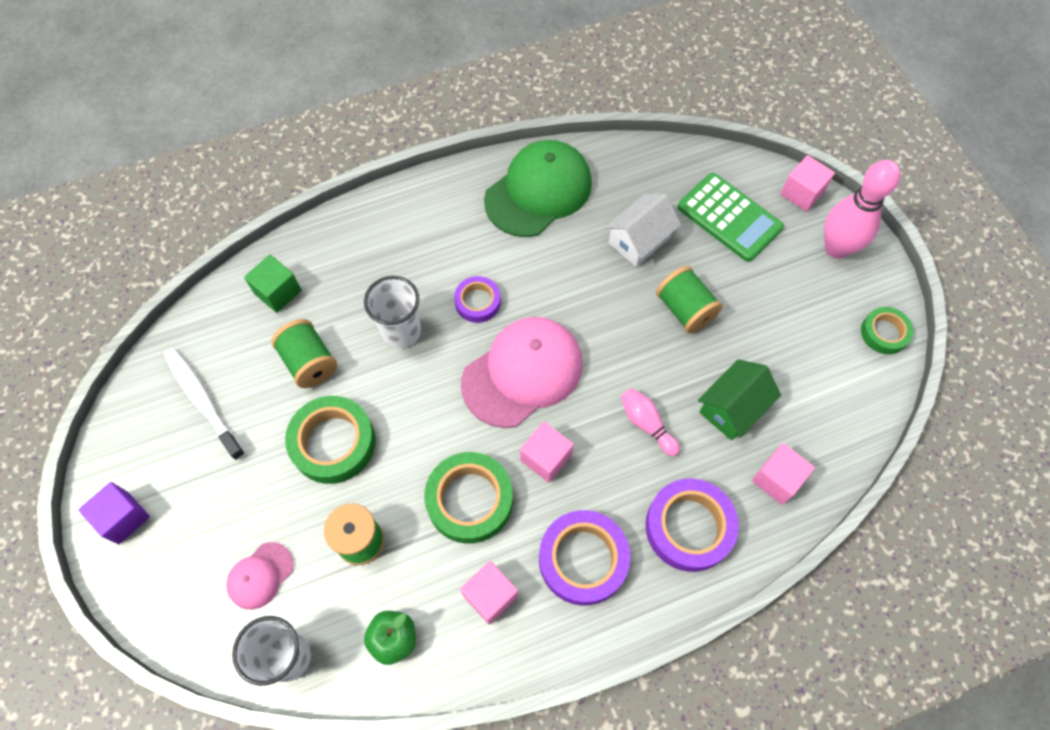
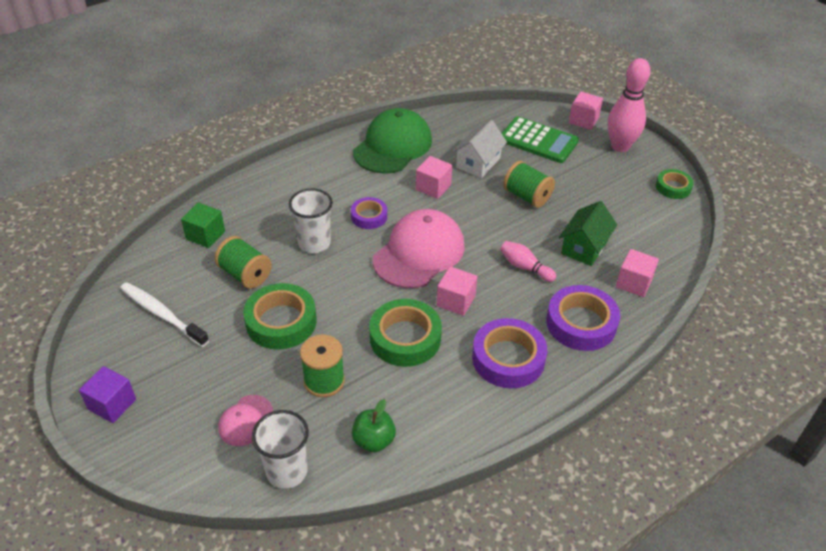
camera: 15 degrees left, 20 degrees down
pink cube [460,561,518,625] -> pink cube moved to [416,156,452,199]

